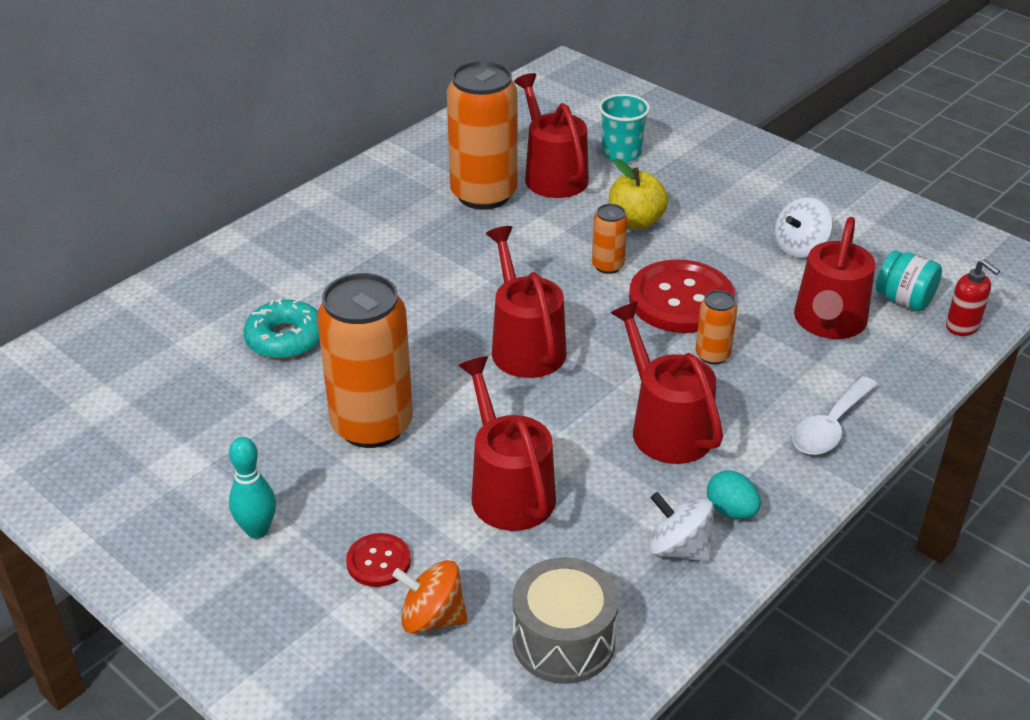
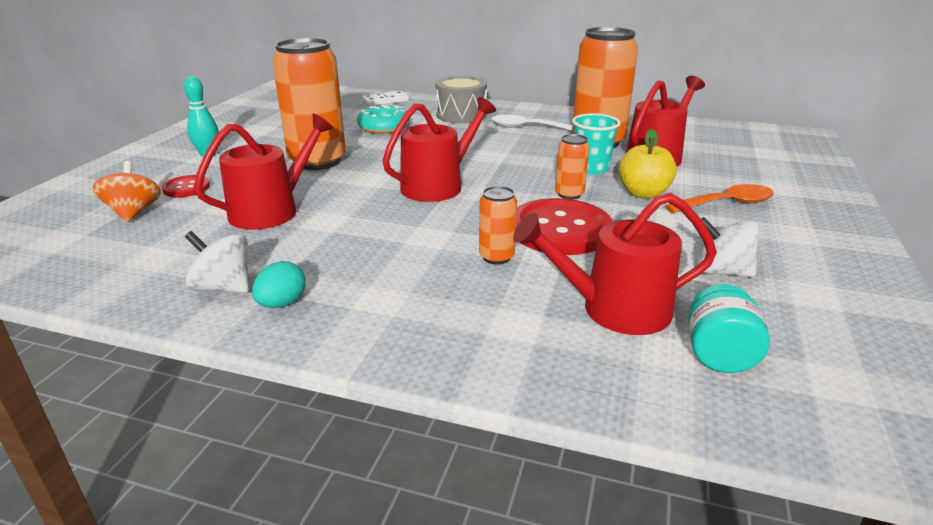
camera: 65 degrees right, 10 degrees down
grey drum [512,557,619,684] -> grey drum moved to [436,76,487,124]
turquoise cup [599,94,650,162] -> turquoise cup moved to [572,113,621,175]
red watering can [611,302,723,464] -> none
white spinning top [649,492,714,562] -> white spinning top turned 75 degrees counterclockwise [185,231,249,293]
white spoon [792,376,878,455] -> white spoon moved to [491,115,573,131]
red soap dispenser [946,259,1000,336] -> none
none -> white domino [362,91,409,106]
none -> orange spoon [665,184,774,213]

